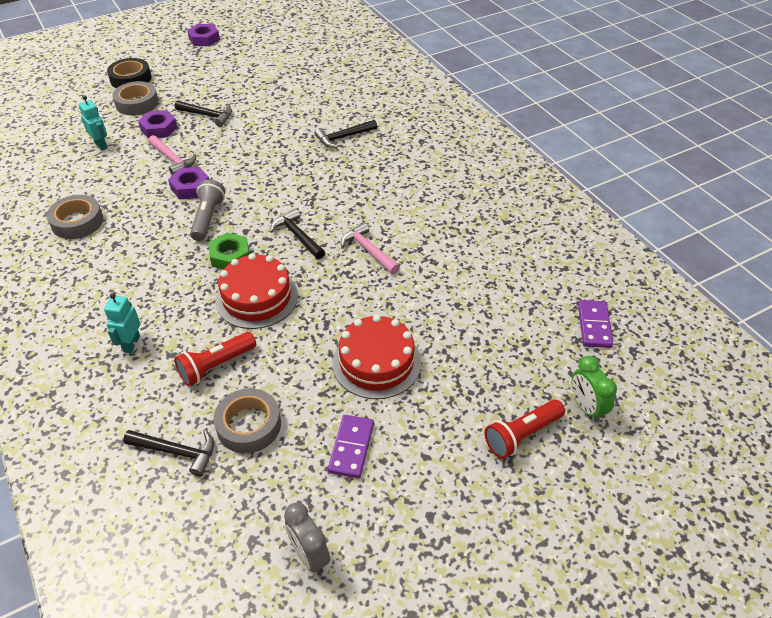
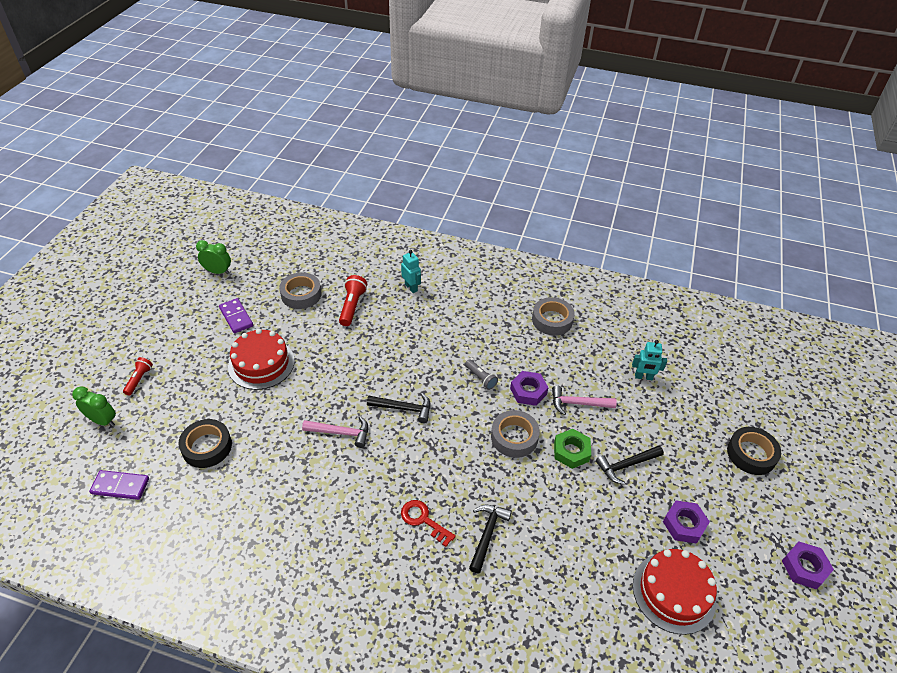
camera: 135 degrees right, 0 degrees up
grey tape [113,81,159,115] -> grey tape moved to [491,410,540,458]
black hammer [123,430,214,477] -> none
purple nut [138,110,178,139] -> purple nut moved to [663,500,710,544]
grey flashlight [190,179,225,241] -> grey flashlight [465,360,498,390], size x0.65
green nut [209,233,249,269] -> green nut moved to [554,429,591,469]
red cake [215,253,298,329] -> red cake moved to [633,549,717,635]
grey clock [284,503,330,574] -> green clock [196,240,231,274]
red flashlight [484,399,565,459] -> red flashlight [123,357,153,395], size x0.65
purple domino [578,300,614,348] -> purple domino turned 45 degrees counterclockwise [89,470,149,500]
none -> black tape [178,419,232,468]
none -> red key [401,500,456,547]

